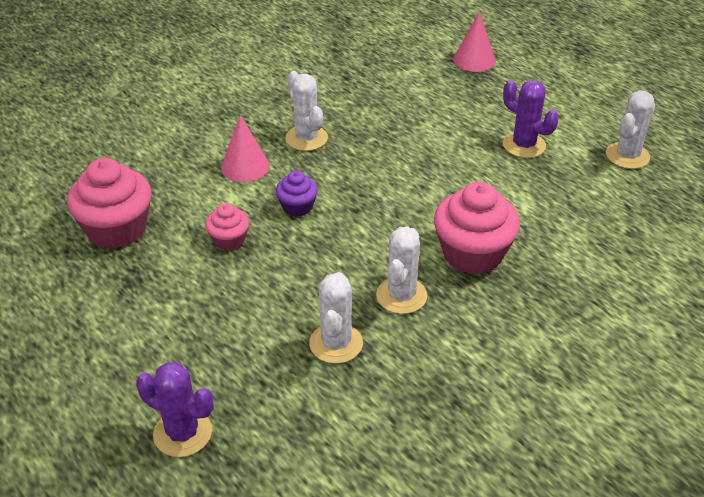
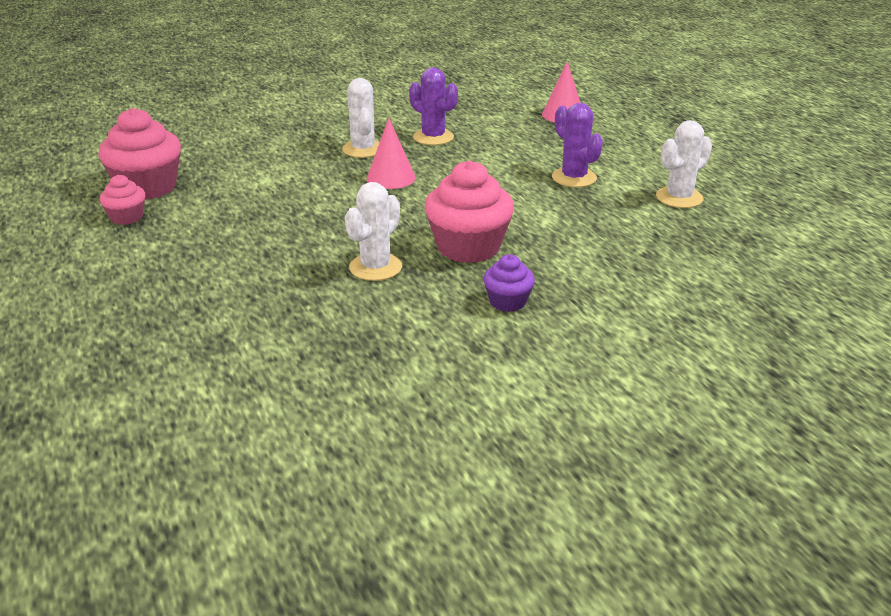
camera: 15 degrees right, 10 degrees down
purple cactus [136,362,213,457] -> purple cactus moved to [409,67,458,145]
pink cupcake [205,203,249,251] -> pink cupcake moved to [100,175,145,225]
pink cone [221,115,270,182] -> pink cone moved to [366,118,416,189]
purple cupcake [276,171,318,217] -> purple cupcake moved to [483,254,535,312]
white cactus [309,272,363,364] -> none

